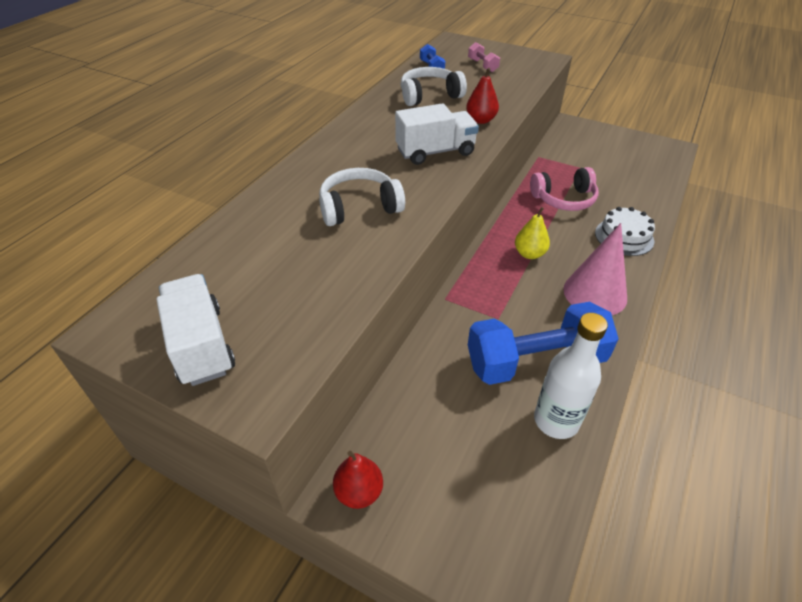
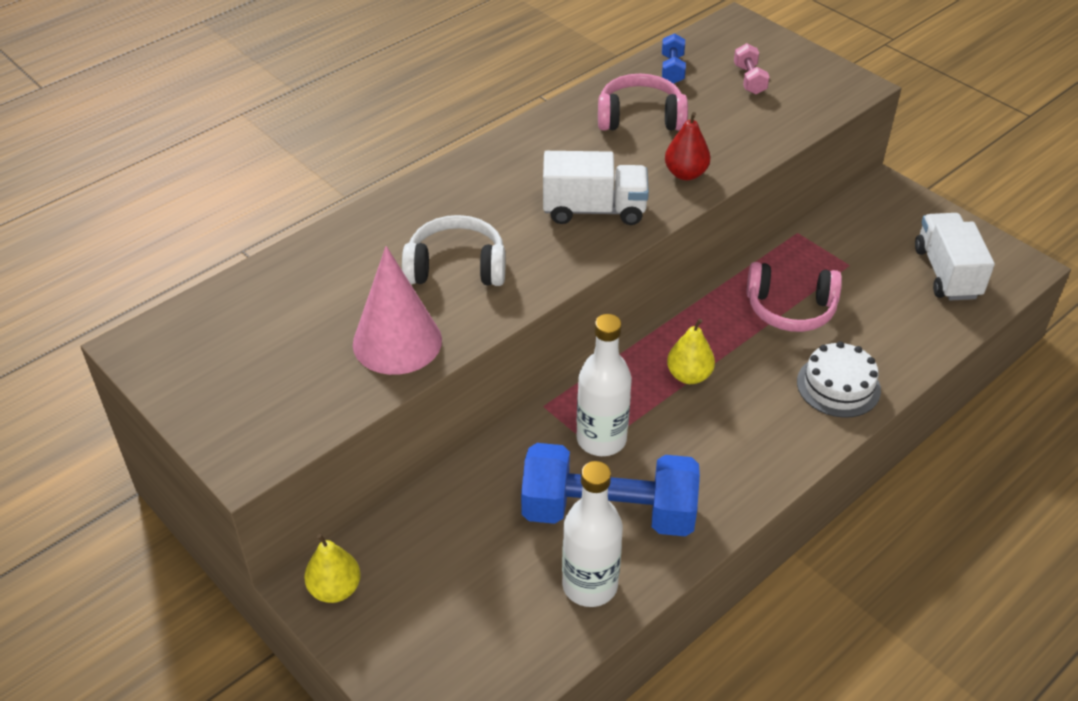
camera: 20 degrees right, 0 degrees up
white truck [156,274,235,386] -> white truck moved to [915,213,995,301]
red pear [333,451,383,509] -> yellow pear [304,534,361,603]
white headphones [401,67,467,106] -> pink headphones [598,74,688,131]
pink cone [563,223,627,315] -> pink cone moved to [353,246,442,375]
none -> white bottle [576,314,632,456]

